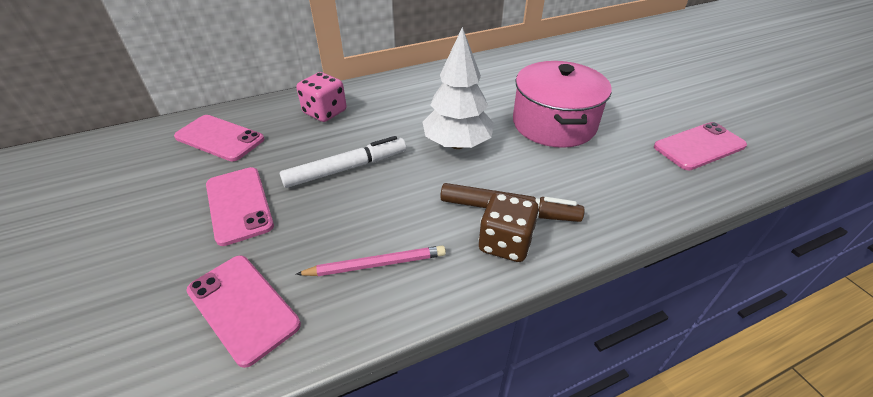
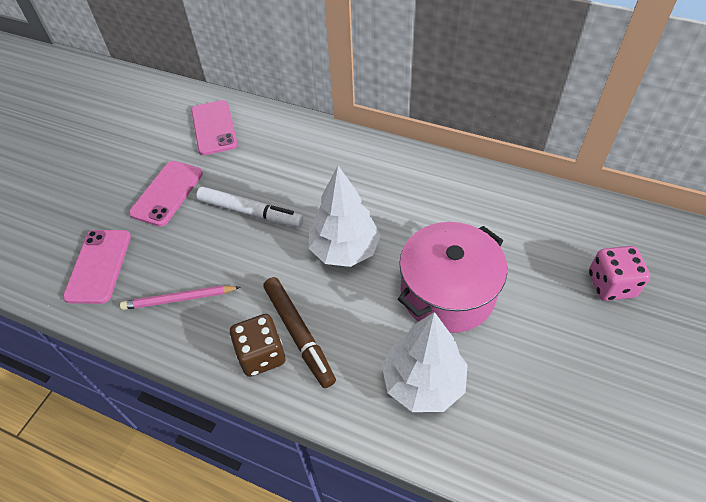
camera: 50 degrees right, 10 degrees up
pink pencil [295,246,446,276] -> pink pencil turned 135 degrees clockwise [120,285,240,310]
pink dice [297,72,347,122] -> pink dice moved to [589,246,650,301]
pink phone [654,122,747,170] -> none
none -> white tree [382,312,468,412]

